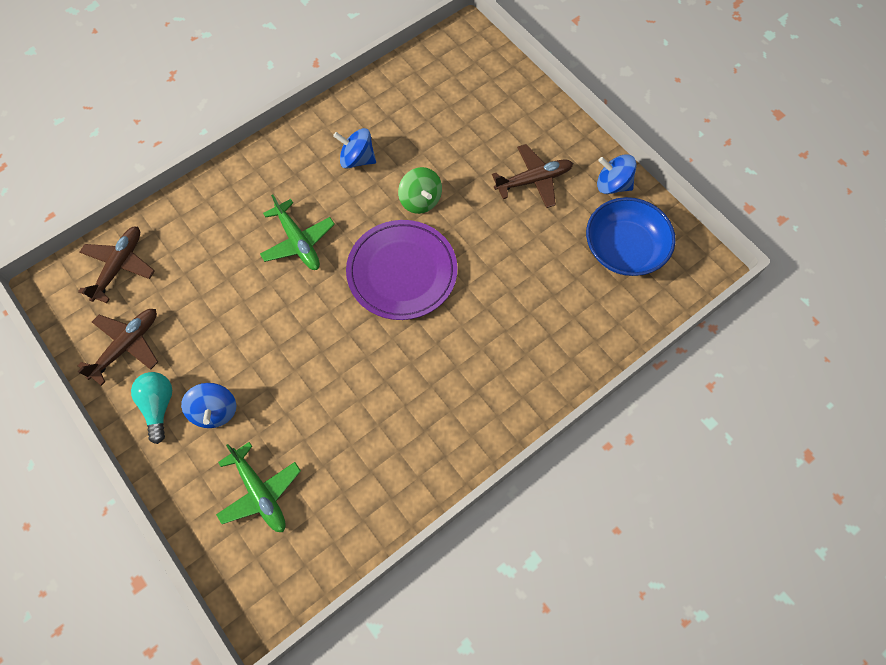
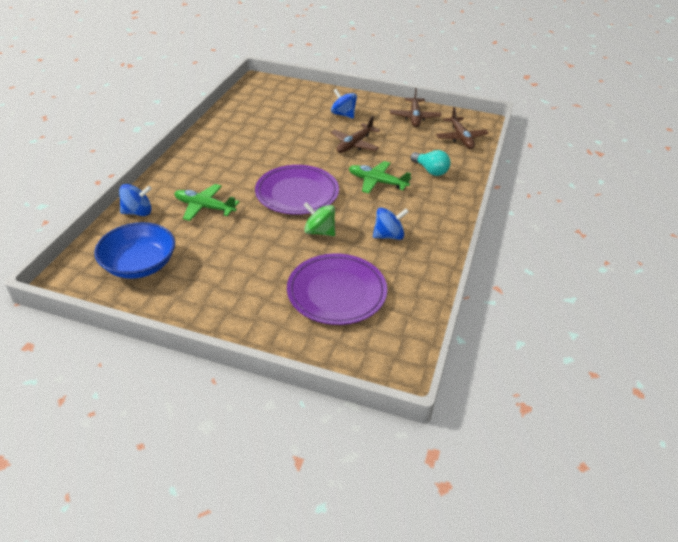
camera: 145 degrees right, 25 degrees down
turquoise light bulb [131,372,172,444] -> turquoise light bulb moved to [410,150,450,176]
green plane [216,442,301,532] -> green plane moved to [174,184,240,221]
brown plane [492,144,573,208] -> brown plane moved to [331,116,380,153]
blue spinning top [597,154,636,194] -> blue spinning top moved to [119,184,152,216]
none -> purple plate [287,254,387,325]

